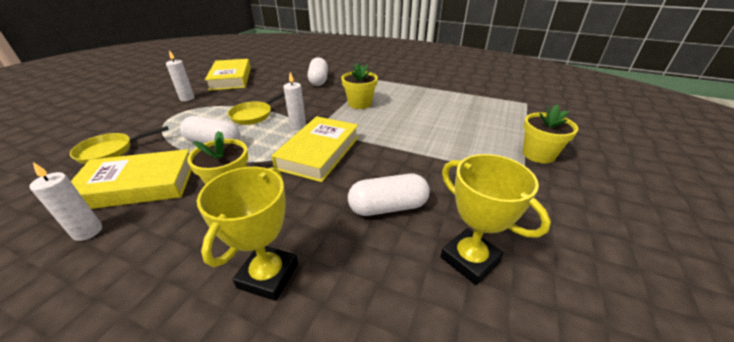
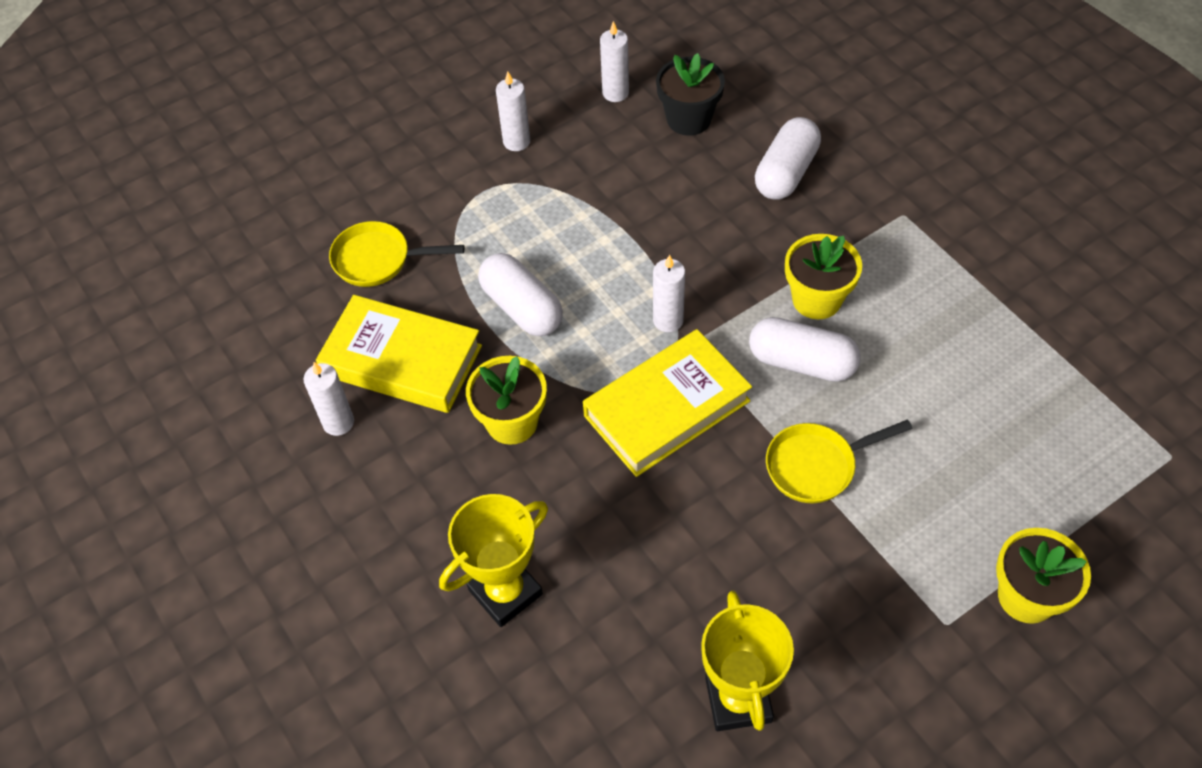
camera: 35 degrees right, 20 degrees up
yellow book [205,59,251,91] -> white candle [600,21,629,102]
yellow pan [228,92,285,125] -> yellow pan moved to [766,420,913,503]
white capsule [348,173,430,216] -> white capsule moved to [749,317,861,382]
none -> black flower pot [656,53,725,136]

